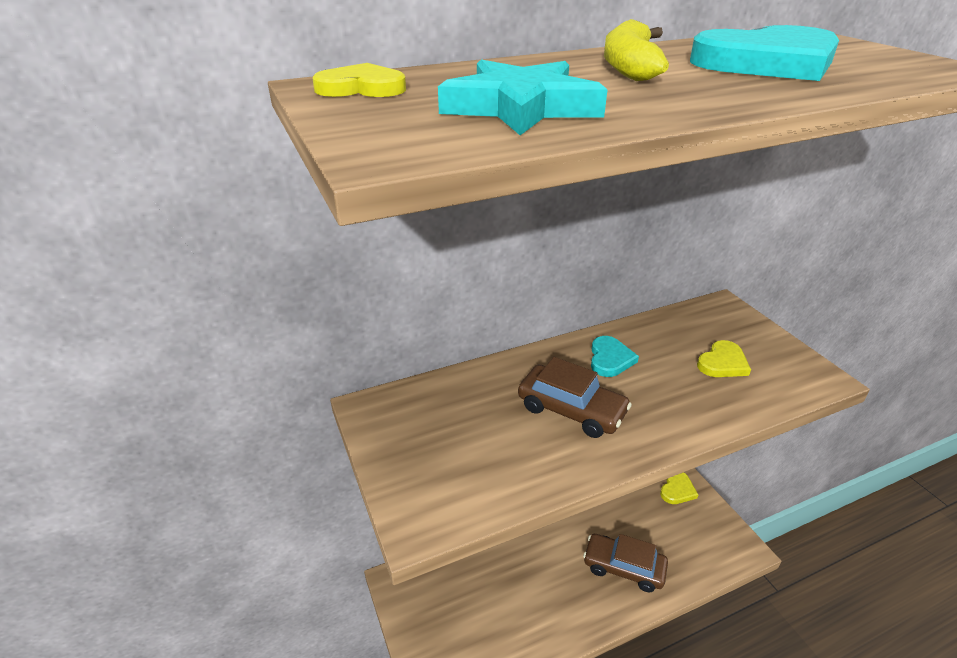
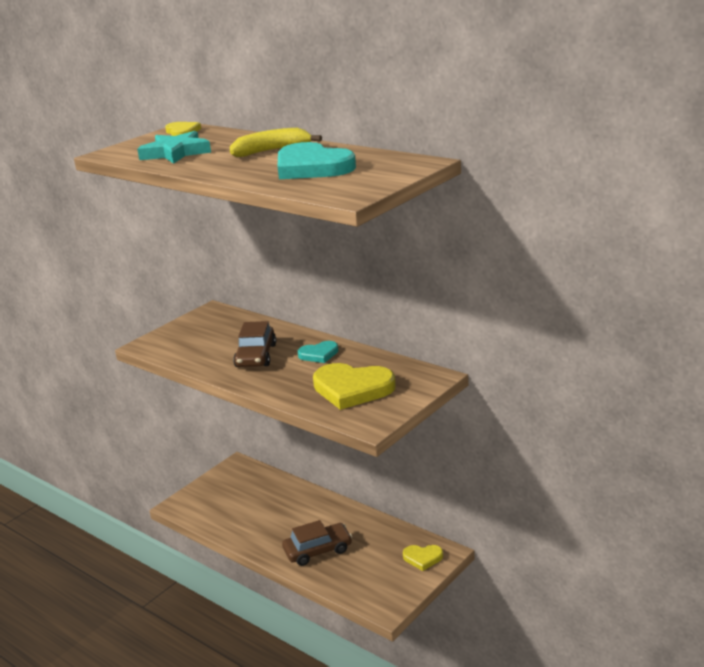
camera: 65 degrees right, 10 degrees down
brown car [583,534,668,592] -> brown car turned 75 degrees clockwise [282,520,352,566]
yellow heart [697,340,751,377] -> yellow heart [313,363,396,410], size x1.89

